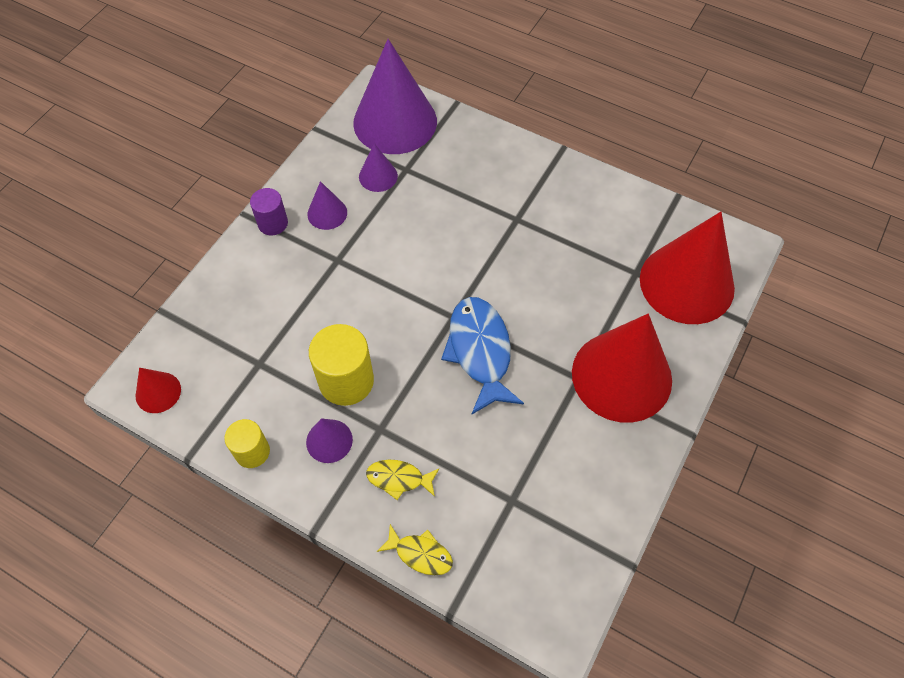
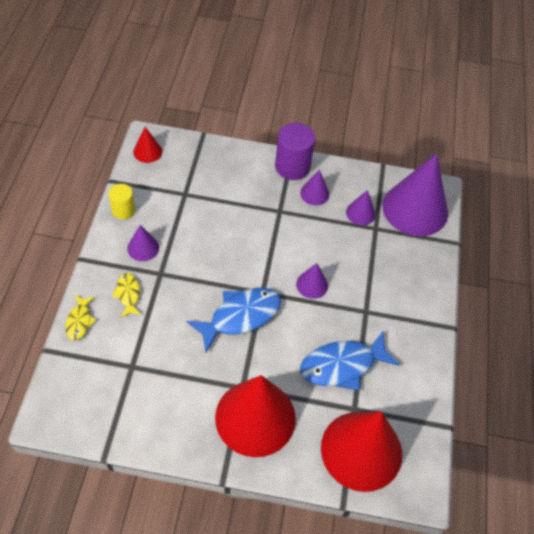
camera: 65 degrees right, 5 degrees down
purple cylinder [250,188,288,235] -> purple cylinder [275,123,315,180], size x1.64
yellow cylinder [309,324,374,406] -> none
none -> purple cone [296,263,328,299]
none -> blue fish [300,332,400,390]

